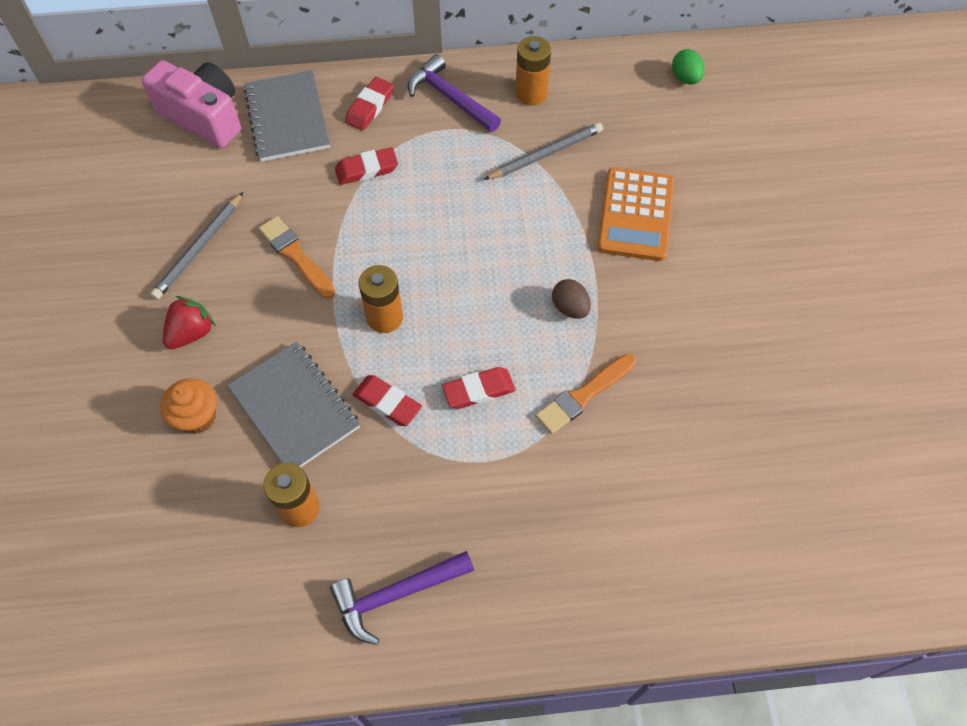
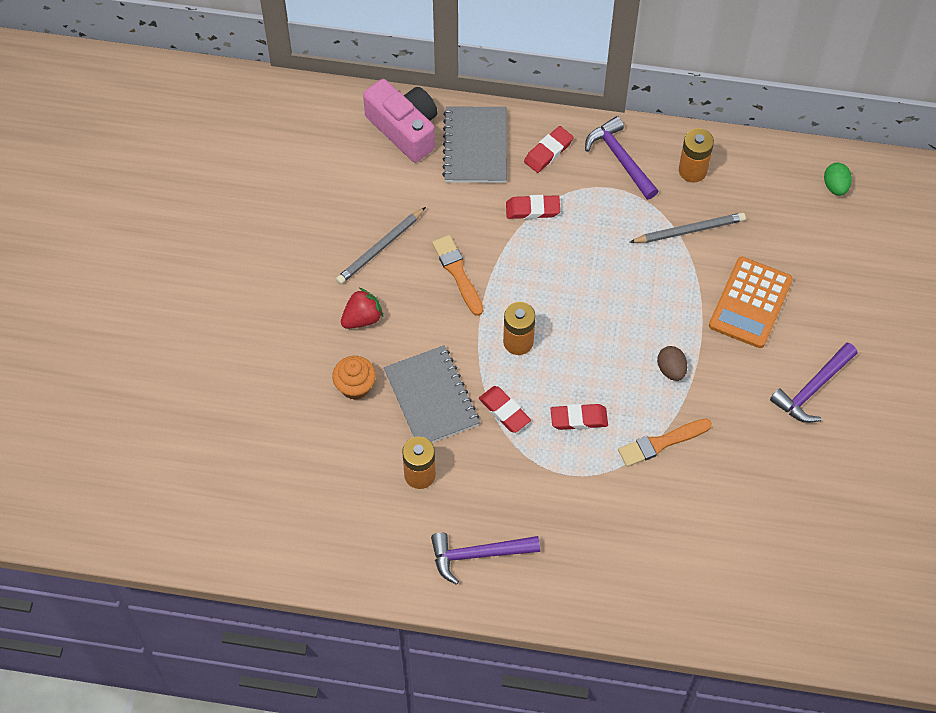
camera: 15 degrees right, 0 degrees up
none -> purple hammer [770,342,857,423]

